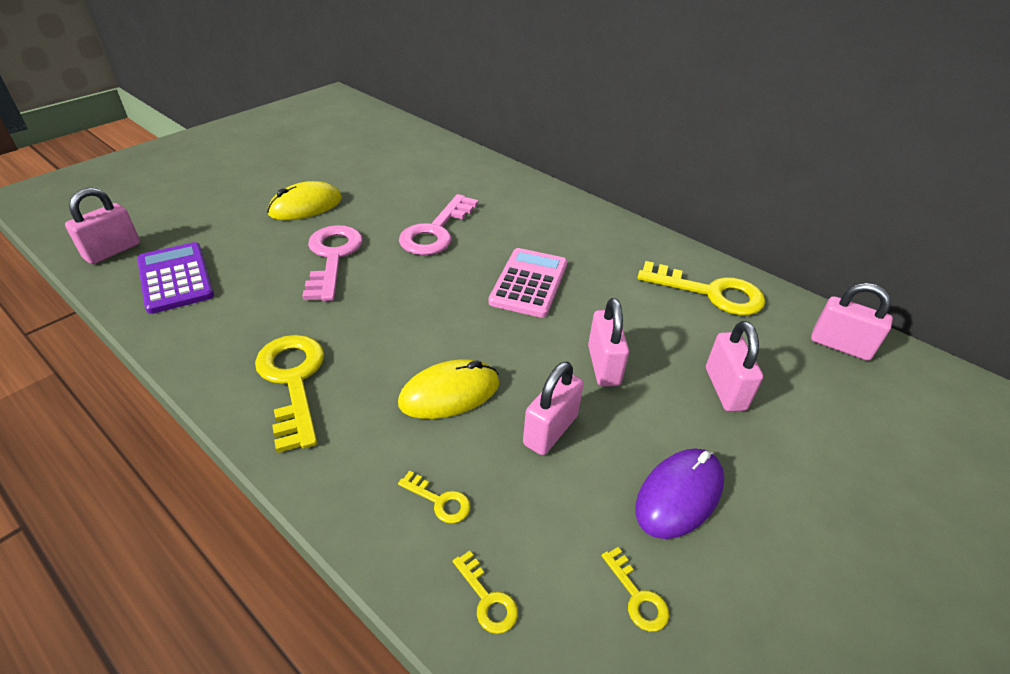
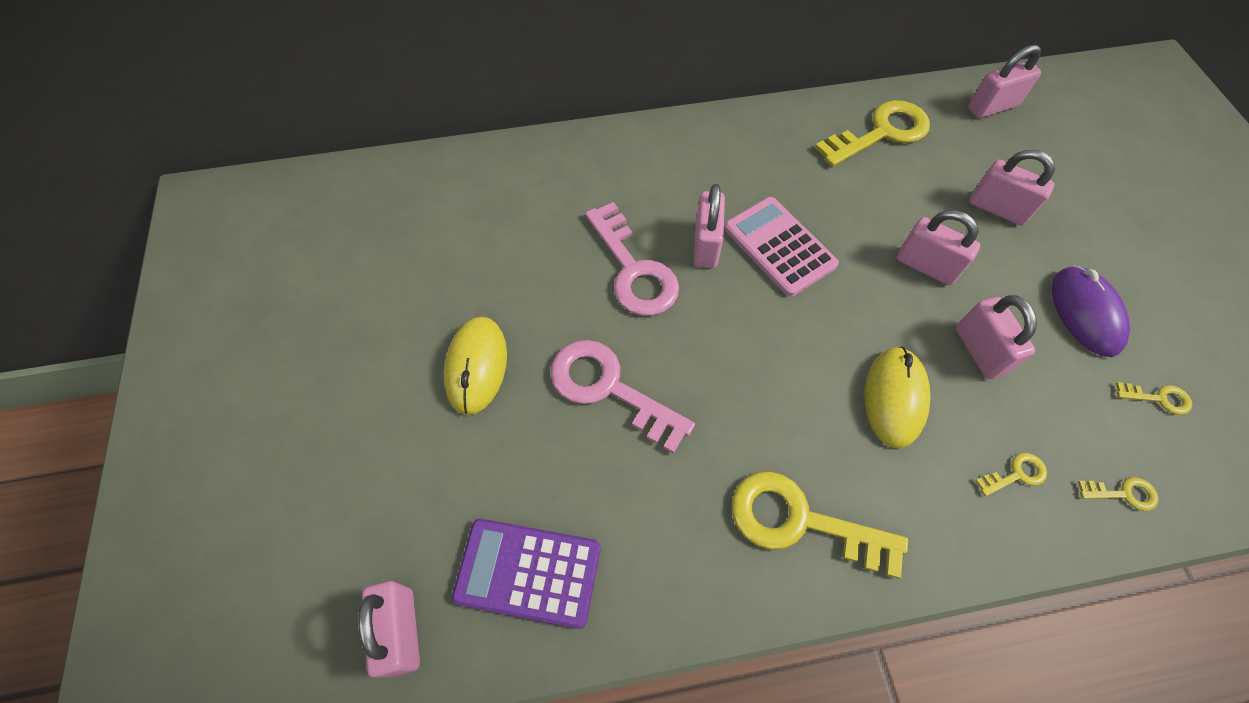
camera: 50 degrees left, 20 degrees up
none -> pink padlock [693,184,725,268]

